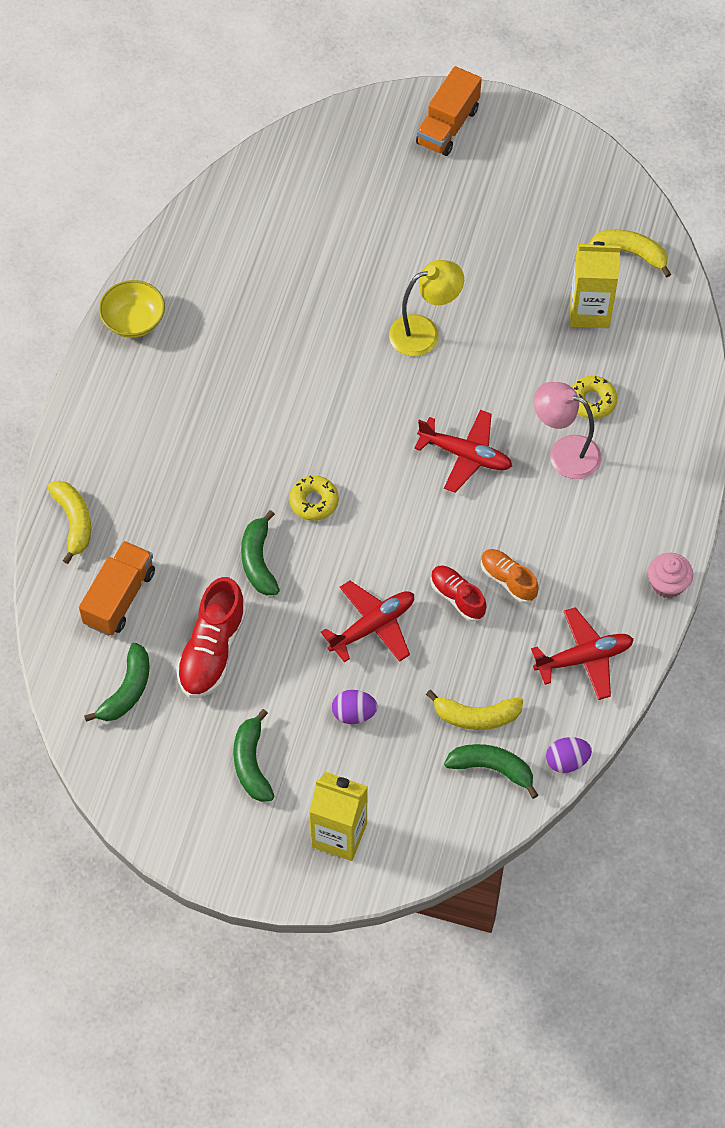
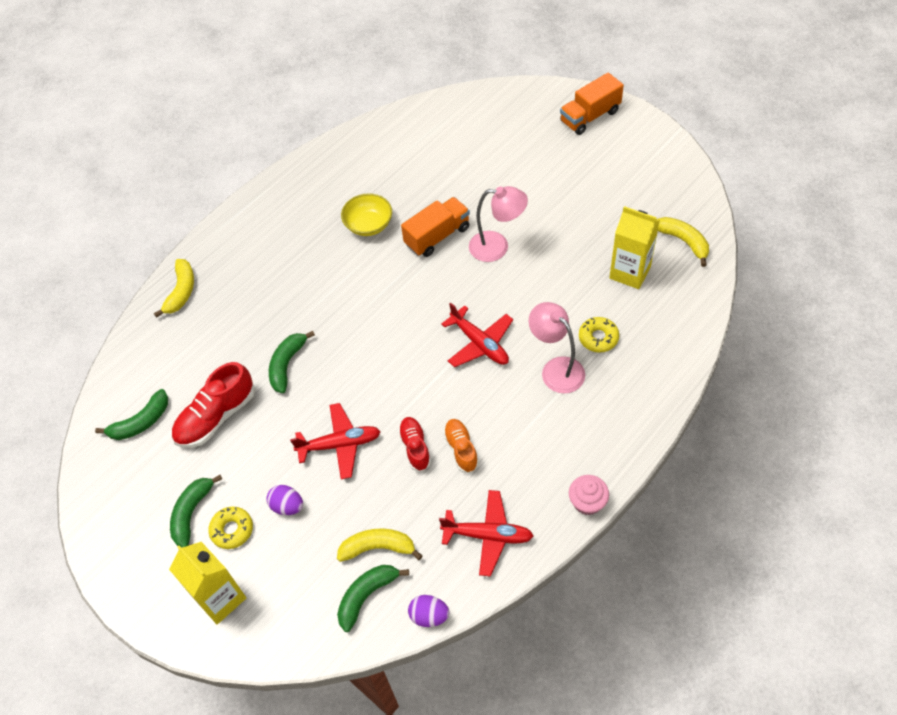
camera: 30 degrees right, 5 degrees down
orange truck [79,541,155,636] -> orange truck moved to [401,197,470,257]
yellow bowl [99,280,165,338] -> yellow bowl moved to [341,193,392,236]
yellow donut [289,475,339,521] -> yellow donut moved to [208,507,253,549]
yellow lamp [389,260,464,356] -> pink lamp [469,186,528,262]
yellow banana [426,690,523,730] -> yellow banana turned 150 degrees clockwise [337,528,423,562]
green banana [444,744,538,799] -> green banana turned 90 degrees counterclockwise [337,565,409,632]

